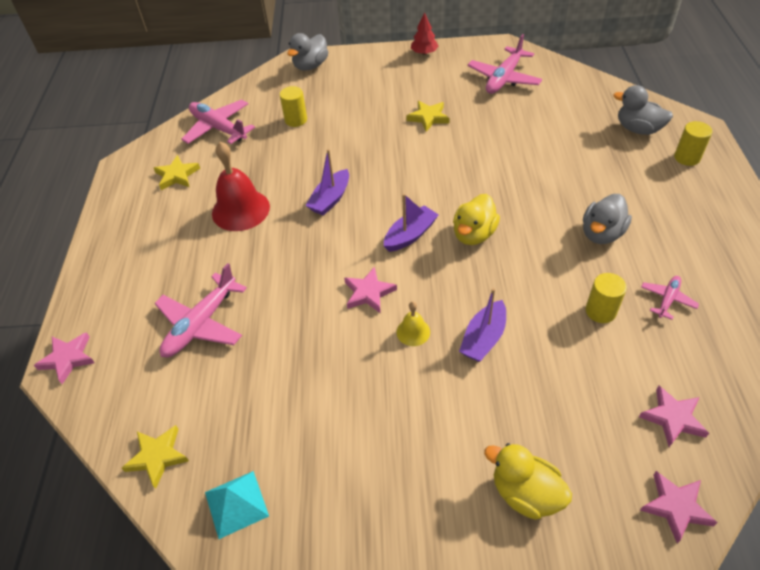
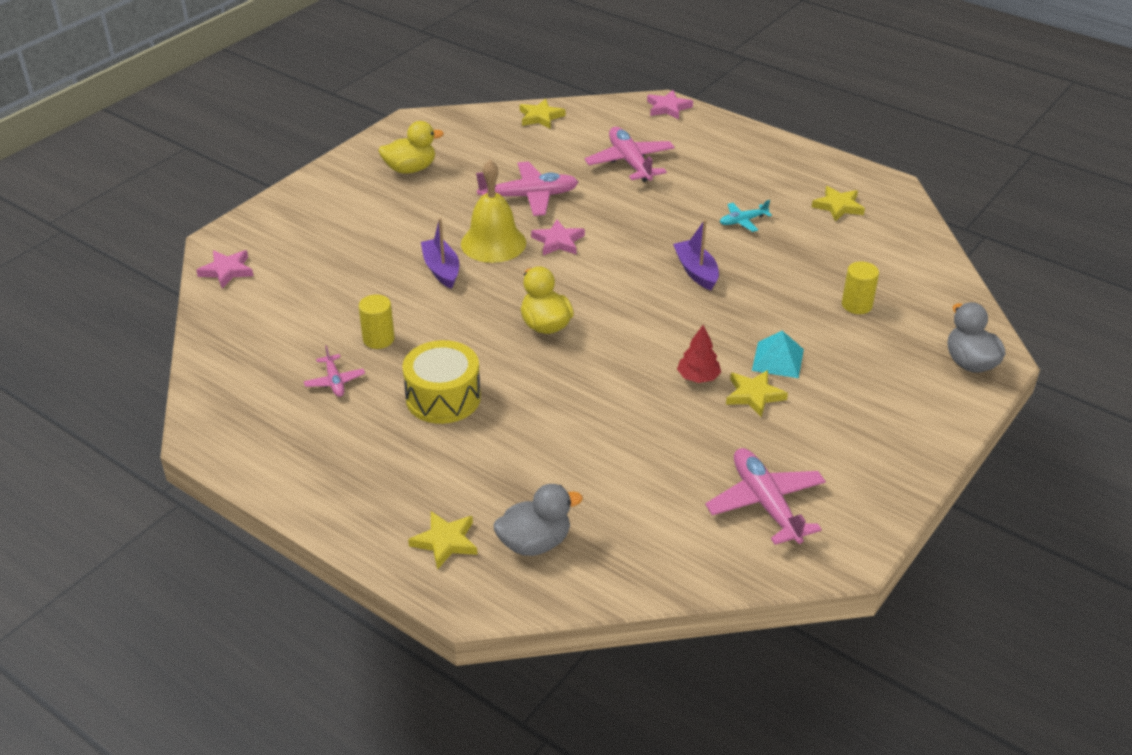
camera: 125 degrees right, 10 degrees down
pink plane [181,99,255,144] -> pink plane moved to [476,161,578,216]
turquoise pyramid [205,471,269,539] -> turquoise pyramid moved to [752,331,804,378]
red bell [212,141,270,231] -> turquoise plane [720,200,772,232]
purple boat [384,194,439,252] -> none
yellow bell [397,302,430,346] -> yellow bell [461,160,526,263], size x2.04
red tree [411,12,438,55] -> red tree moved to [677,325,721,383]
yellow duck [484,443,572,520] -> yellow duck moved to [379,121,444,174]
grey duck [583,194,632,244] -> yellow drum [402,340,481,424]
pink star [639,386,709,447] -> none
yellow cylinder [674,121,713,166] -> yellow star [408,511,477,570]

